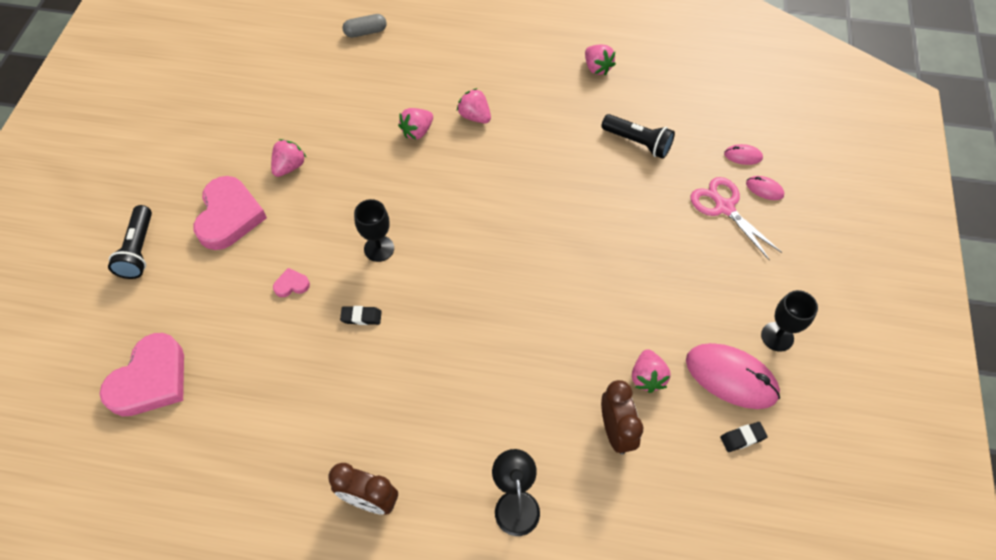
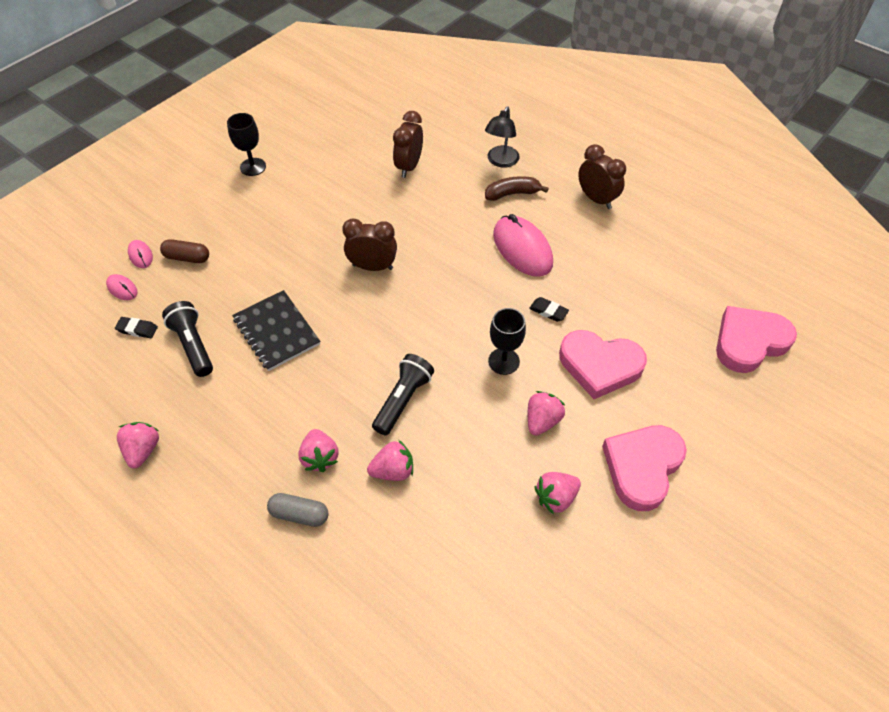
camera: 150 degrees left, 5 degrees down
black flashlight [108,205,152,279] -> black flashlight moved to [372,354,434,435]
pink heart [273,268,310,297] -> pink heart [559,330,647,399], size x2.35
grey capsule [342,14,387,38] -> grey capsule moved to [267,493,329,527]
pink strawberry [632,349,671,393] -> pink strawberry moved to [528,391,565,436]
pink mouse [686,343,780,409] -> pink mouse moved to [493,214,553,277]
pink scissors [691,177,782,261] -> brown capsule [160,239,209,263]
black eraser [720,422,768,452] -> black eraser moved to [115,317,158,338]
none -> black notebook [232,290,320,371]
none -> brown clock [342,218,397,271]
none -> brown banana [485,176,549,201]

